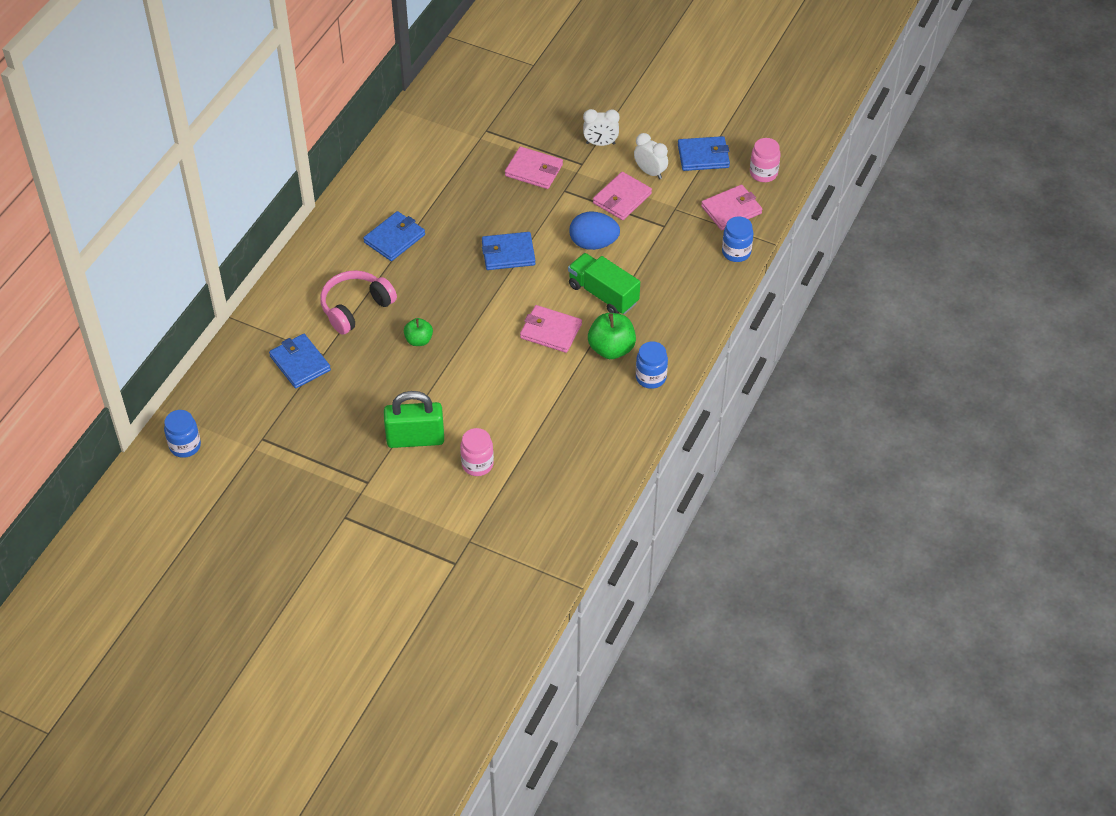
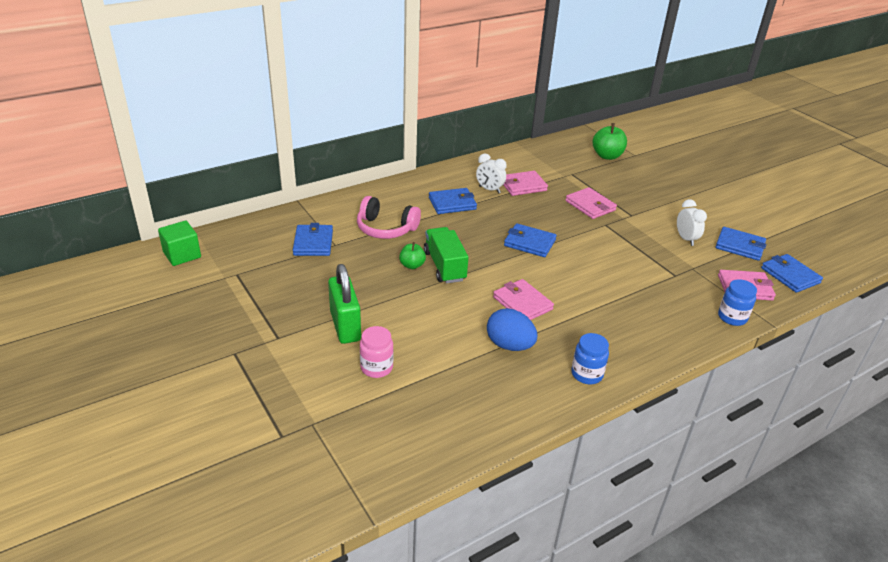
camera: 30 degrees right, 15 degrees down
blue jar [164,410,201,458] -> green cube [158,221,201,266]
pink headphones [320,270,397,335] -> pink headphones turned 150 degrees counterclockwise [357,196,421,239]
green padlock [384,391,444,448] -> green padlock turned 45 degrees clockwise [328,264,361,344]
green truck [568,253,640,314] -> green truck moved to [424,227,468,283]
blue egg [570,212,620,250] -> blue egg moved to [487,308,537,351]
white clock [583,109,620,146] -> white clock moved to [476,153,507,193]
green apple [588,313,636,359] -> green apple moved to [593,123,627,160]
pink wallet [593,172,652,220] -> pink wallet moved to [503,171,548,196]
pink jar [750,138,780,182] -> blue wallet [761,254,823,293]

